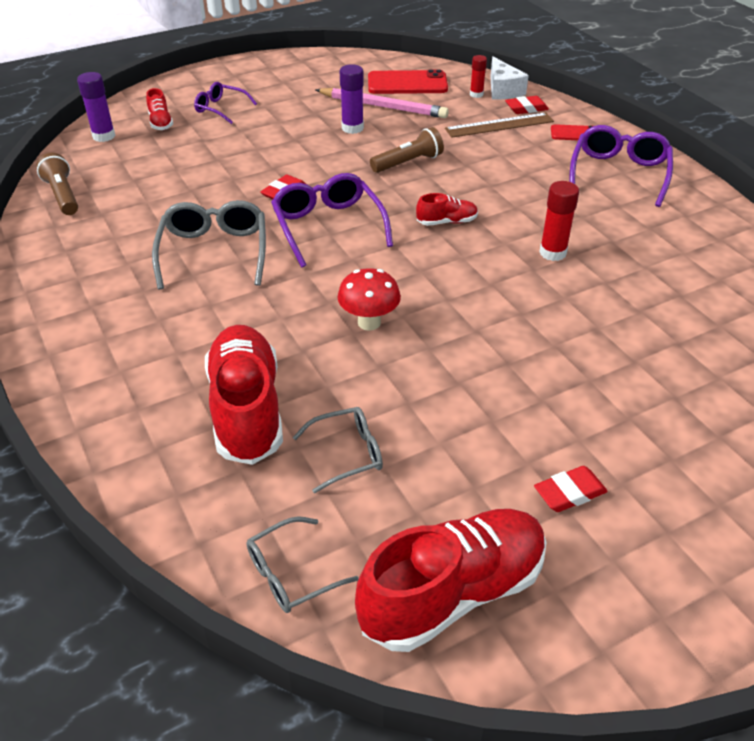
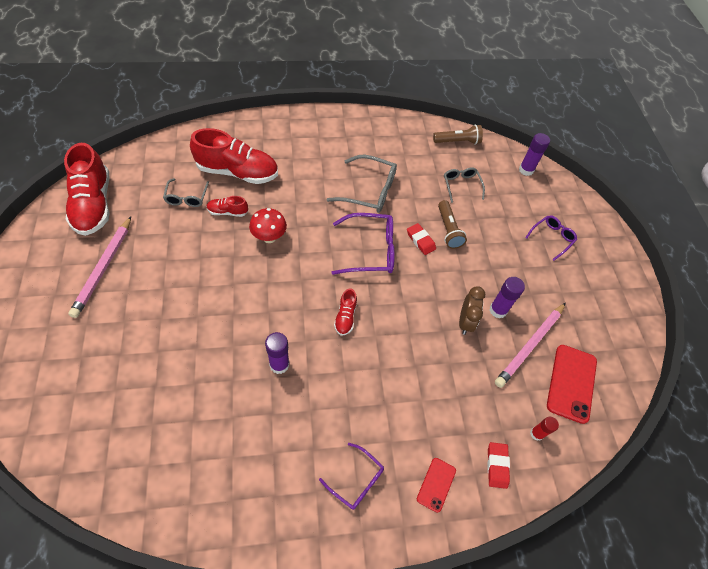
camera: 105 degrees right, 15 degrees up
red shoe [146,88,173,130] -> red shoe moved to [206,196,248,217]
grey glasses [246,516,359,613] -> grey glasses moved to [444,168,485,203]
brown flashlight [370,127,444,173] -> brown flashlight moved to [438,200,467,249]
brown ruler [445,112,554,138] -> none
white cheese [490,57,529,100] -> none
red eraser [534,466,608,512] -> pink pencil [68,217,131,318]
red glue stick [539,181,579,261] -> purple glue stick [265,332,289,374]
purple glasses [569,125,673,207] -> purple glasses [319,443,384,510], size x0.60
none -> brown clock [459,286,485,335]

